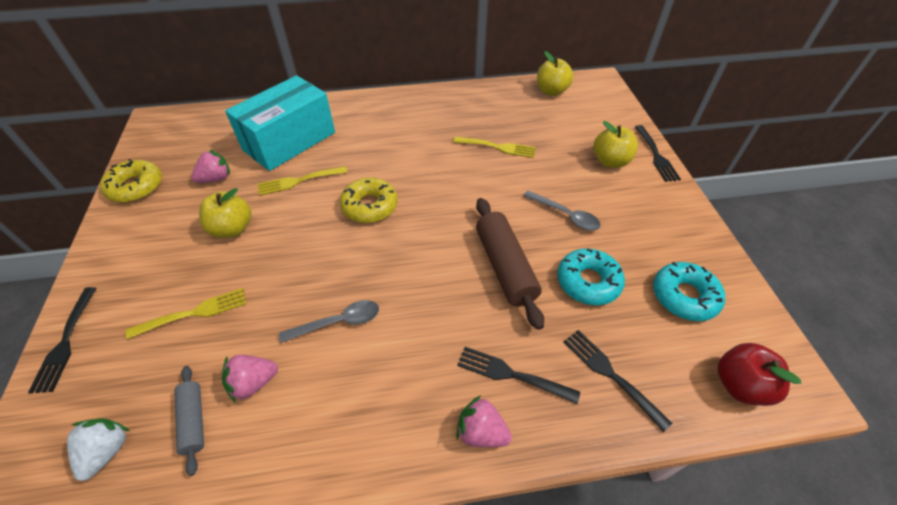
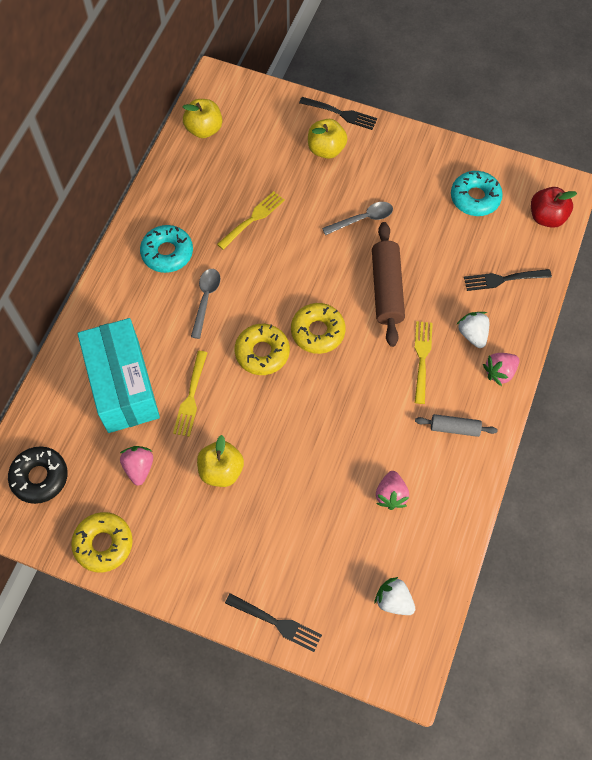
camera: 60 degrees left, 15 degrees up
yellow fork [125,288,246,339] -> yellow fork moved to [415,321,433,404]
grey rolling pin [174,366,204,476] -> grey rolling pin moved to [415,414,498,437]
grey spoon [279,300,379,343] -> grey spoon moved to [191,269,220,339]
black fork [457,347,580,404] -> white strawberry [456,312,489,348]
brown rolling pin [476,198,544,330] -> brown rolling pin turned 75 degrees clockwise [372,222,405,347]
turquoise donut [557,248,625,305] -> turquoise donut moved to [140,225,193,273]
none -> black donut [8,446,68,504]
none -> yellow donut [291,303,346,354]

